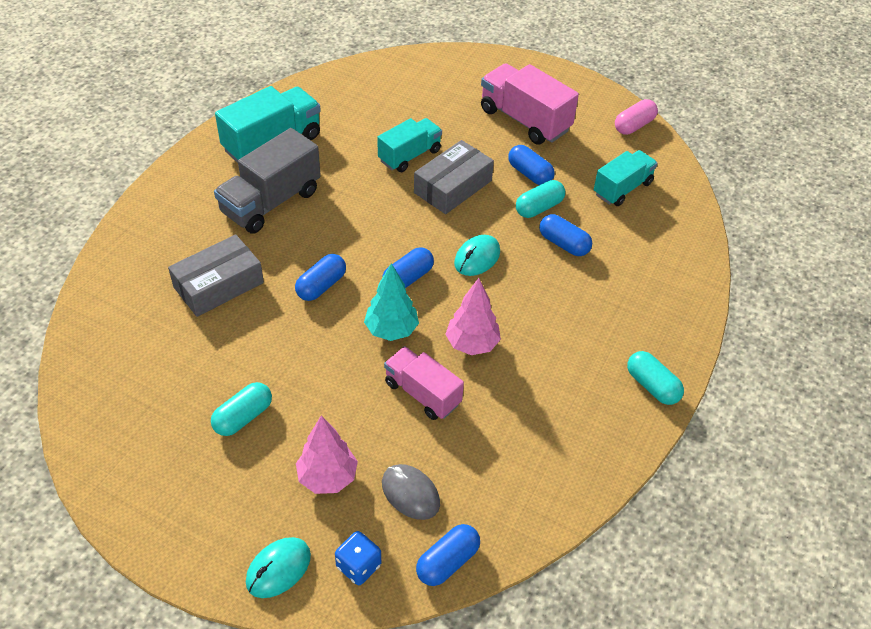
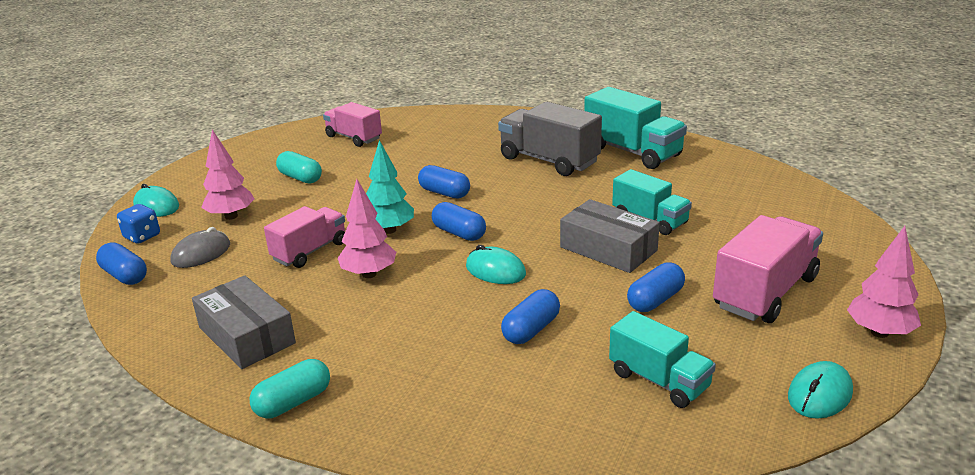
camera: 90 degrees right, 20 degrees down
grey box [168,234,264,317] -> grey box moved to [192,275,296,369]
turquoise capsule [516,180,565,218] -> none
pink capsule [615,99,658,135] -> turquoise mouse [788,361,853,419]
none -> pink truck [323,102,382,147]
none -> pink tree [847,226,921,338]

